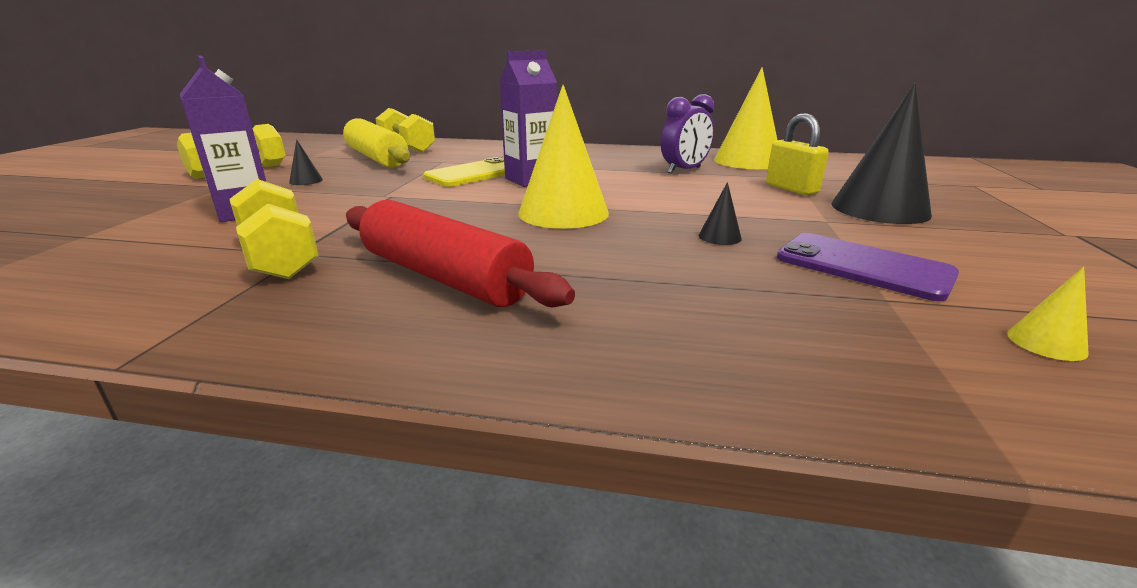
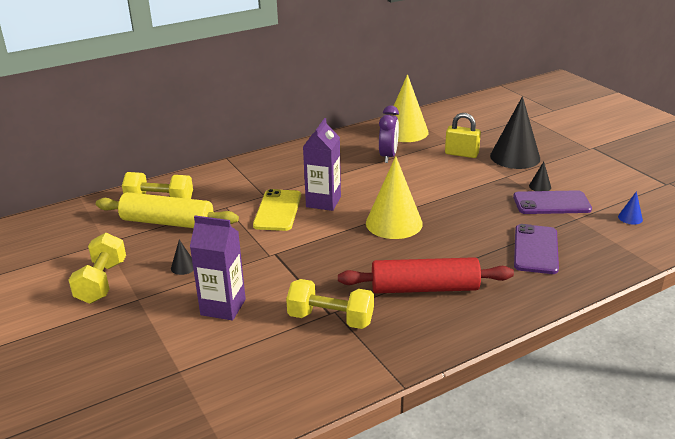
camera: 40 degrees left, 5 degrees up
black cone [698,182,742,245] -> black cone moved to [529,162,551,191]
yellow cone [1007,267,1089,361] -> blue cone [618,191,643,225]
none -> purple phone [514,224,559,274]

